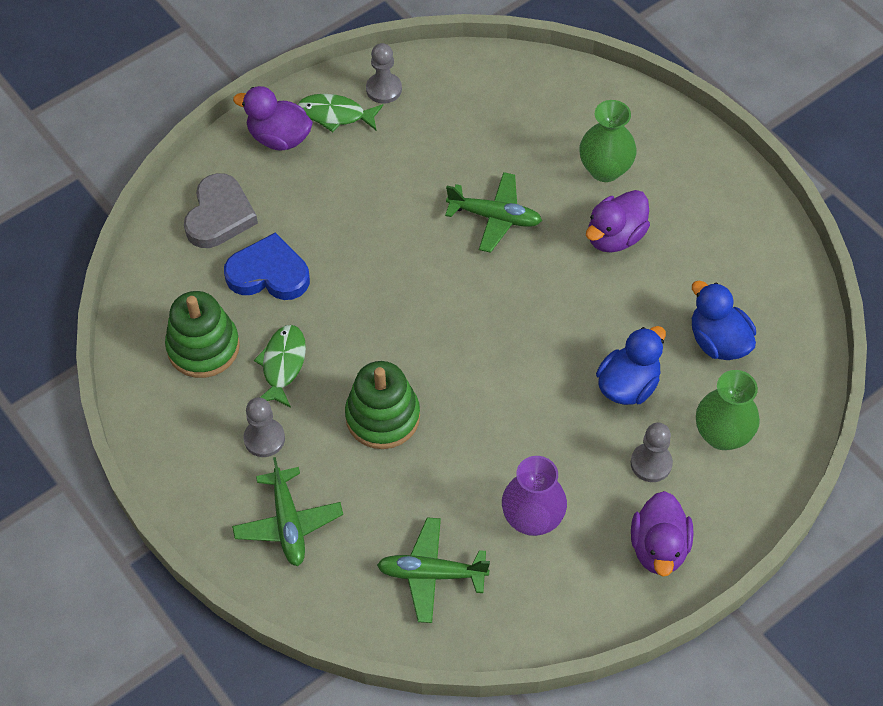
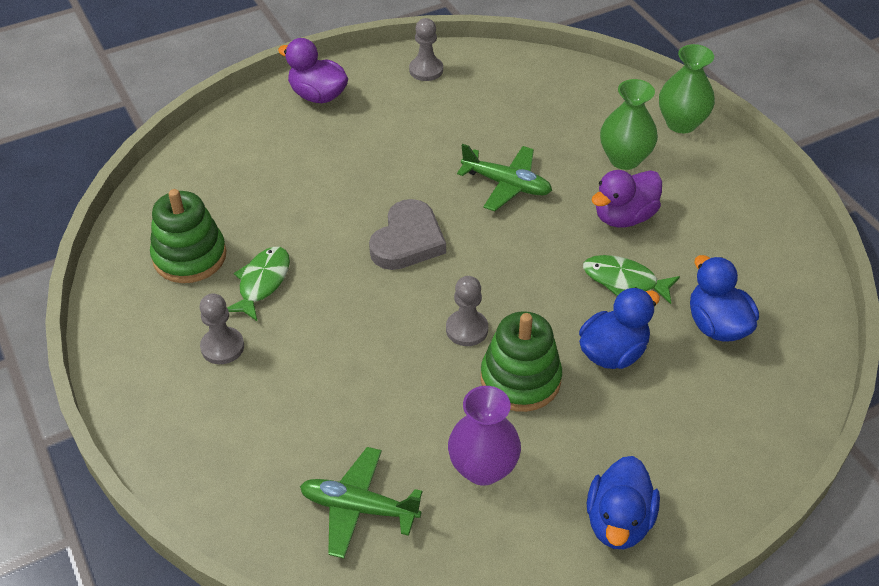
camera: 10 degrees right, 10 degrees down
grey heart [184,173,258,248] -> grey heart moved to [369,199,446,270]
blue heart [224,232,310,300] -> none
green plane [232,457,343,566] -> none
green fish [298,94,383,132] -> green fish moved to [583,255,680,304]
green stacking toy [345,361,420,449] -> green stacking toy moved to [481,311,562,412]
grey pawn [631,423,673,482] -> grey pawn moved to [446,276,488,346]
purple duck [631,491,693,577] -> blue duck [587,456,660,549]
green vase [696,370,760,450] -> green vase moved to [659,44,715,133]

